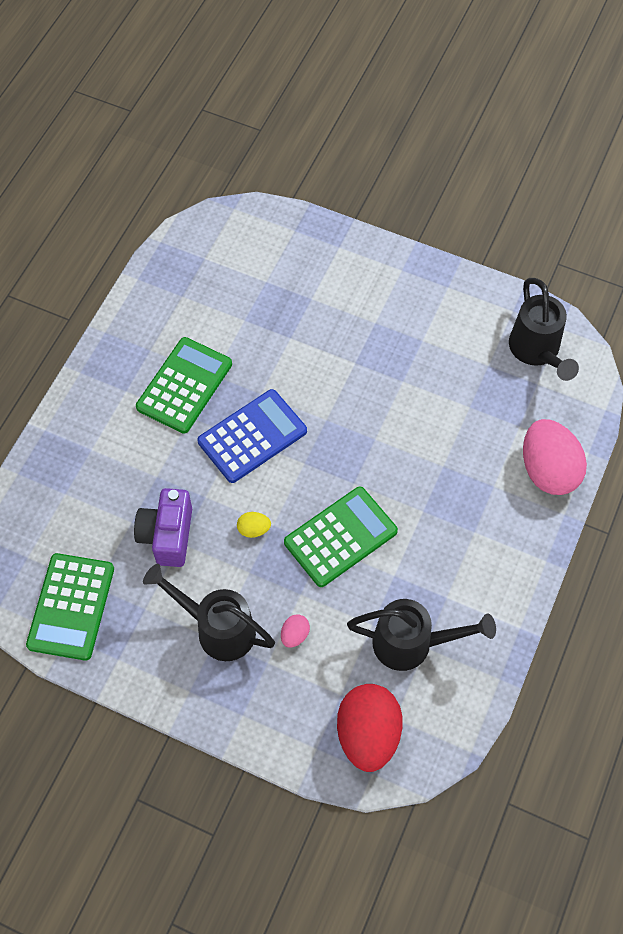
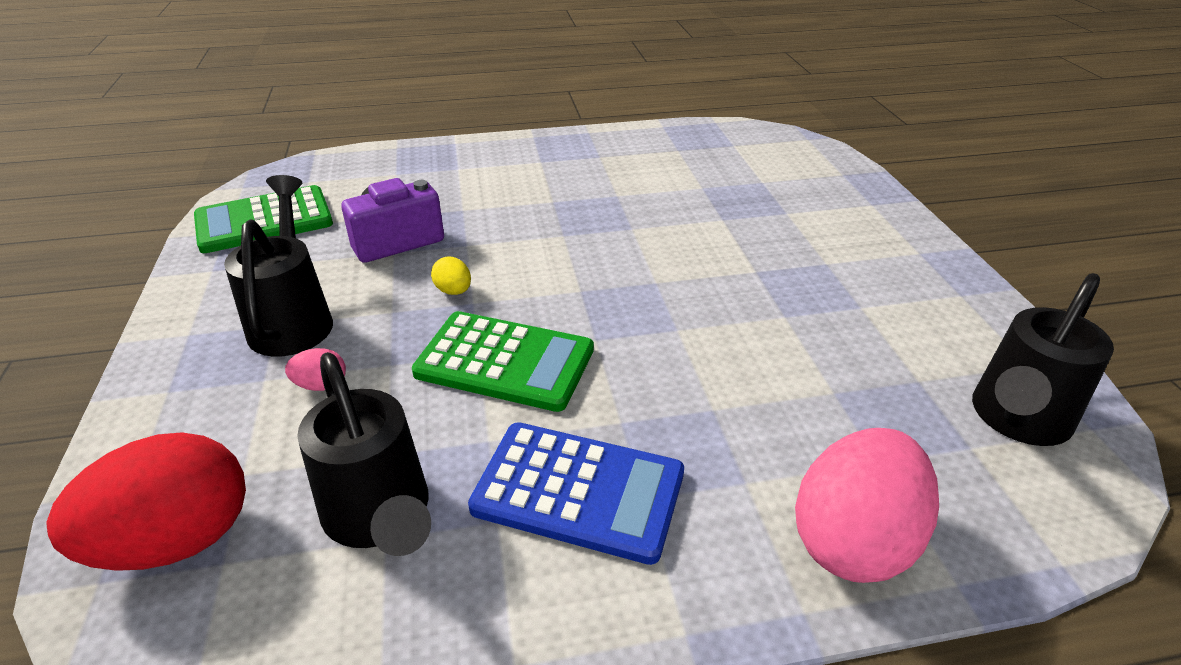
camera: 55 degrees right, 25 degrees down
green calculator [136,337,232,434] -> none
blue calculator [197,389,307,483] -> blue calculator moved to [468,422,684,565]

